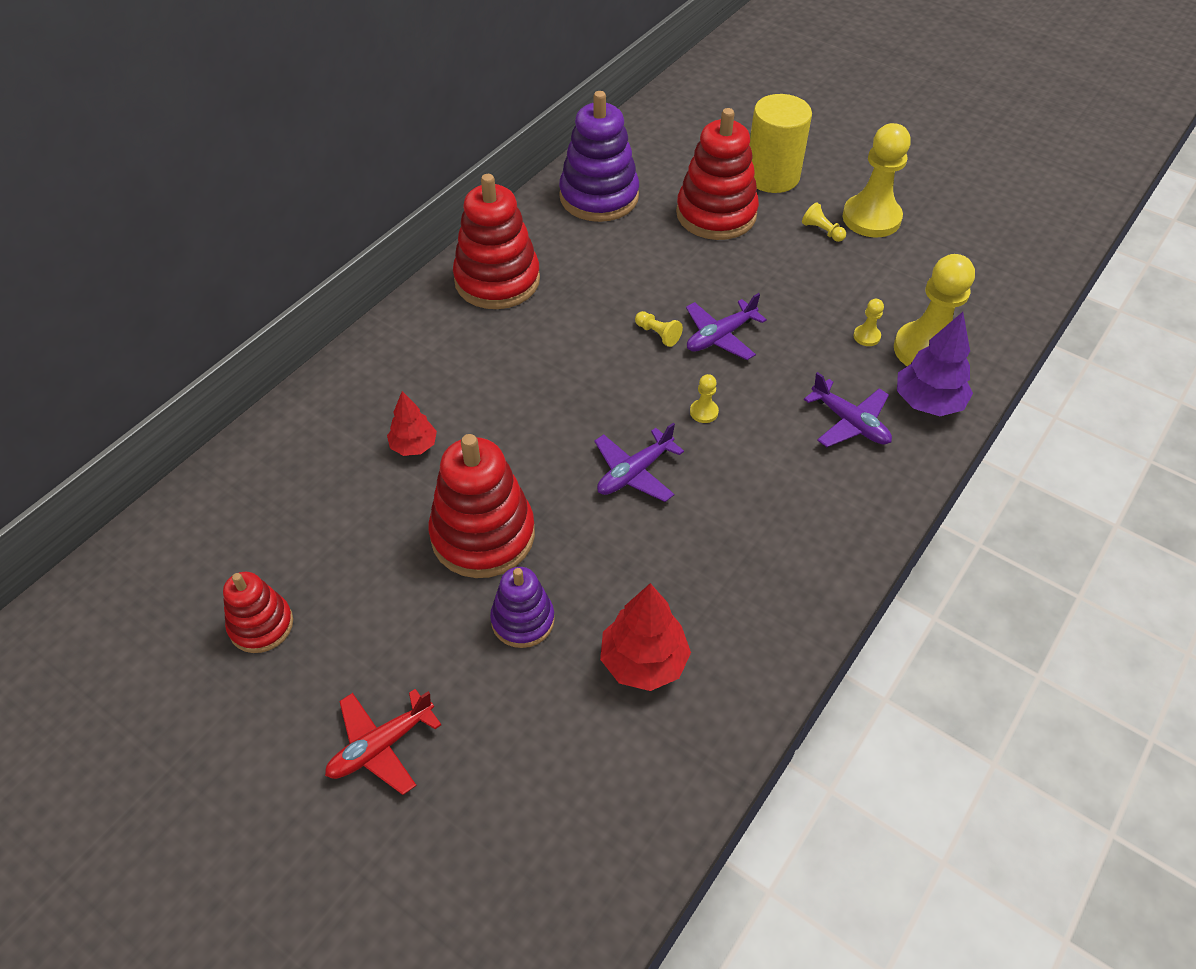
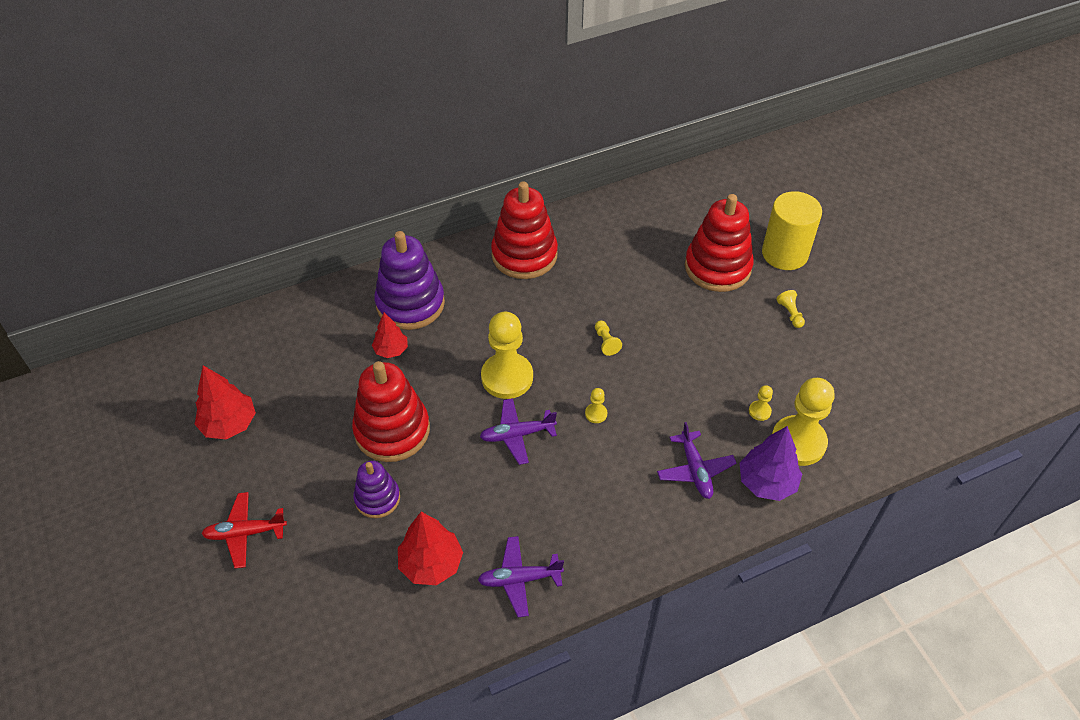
camera: 30 degrees right, 0 degrees up
red stacking toy [223,572,293,653] -> red tree [195,365,256,439]
purple stacking toy [559,91,639,222] -> purple stacking toy moved to [374,231,445,330]
purple plane [686,293,767,360] -> purple plane moved to [478,536,564,617]
yellow pawn [842,123,911,237] -> yellow pawn moved to [481,311,533,399]

